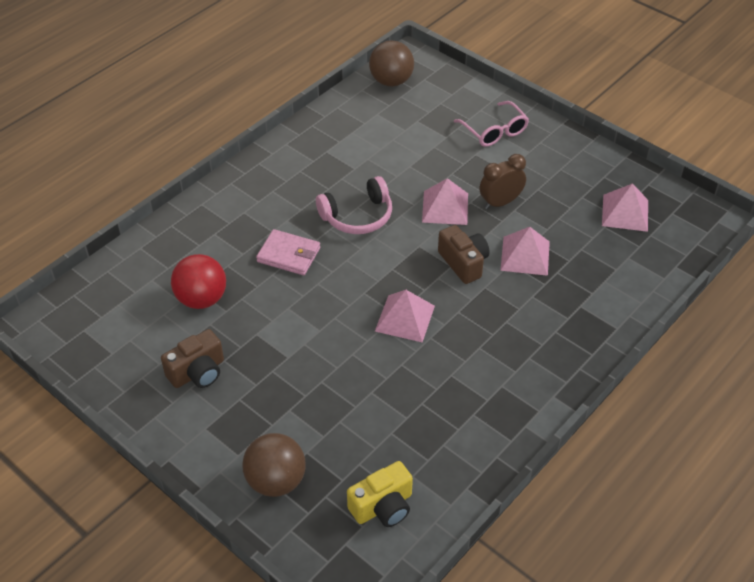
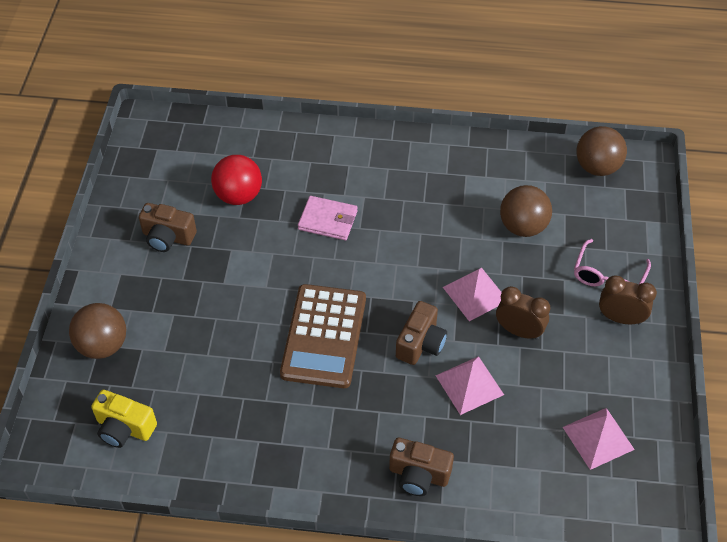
camera: 55 degrees right, 5 degrees up
pink wallet [256,229,320,275] -> pink wallet turned 60 degrees counterclockwise [298,196,358,240]
pink headphones [316,176,392,234] -> none
pink pyramid [375,290,435,342] -> brown calculator [280,284,366,388]
none -> brown camera [389,438,454,496]
none -> brown ball [500,185,552,237]
none -> brown clock [599,275,657,324]

